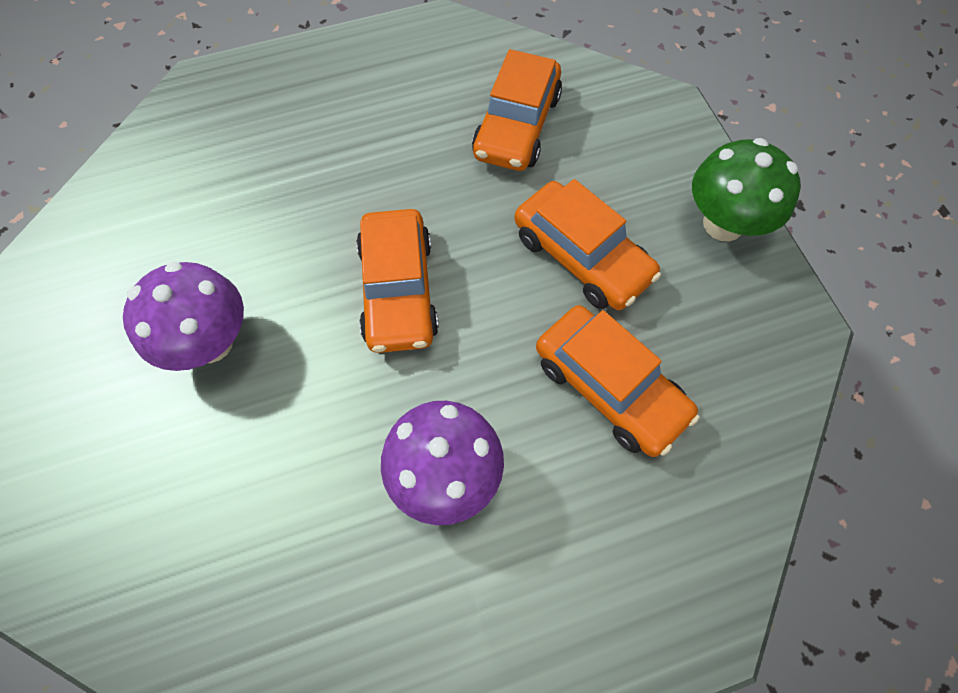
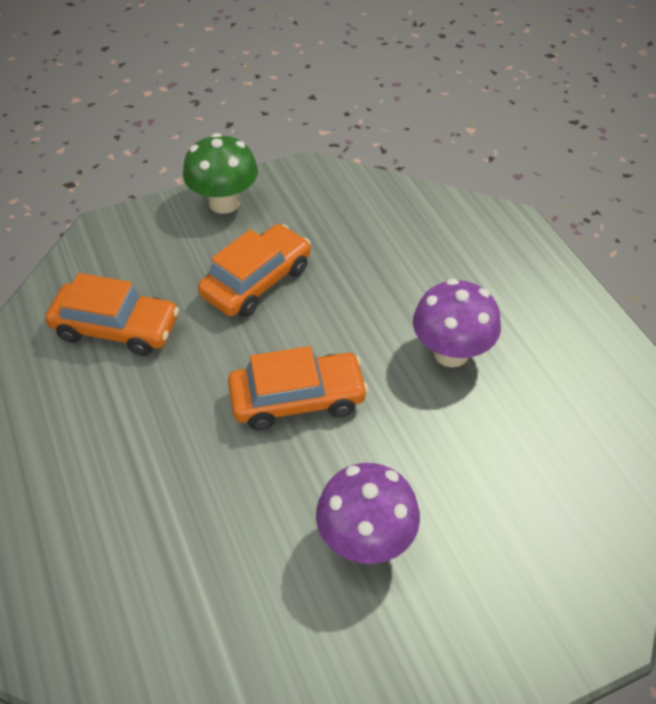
camera: 95 degrees left, 15 degrees down
orange car [536,305,699,457] -> none

